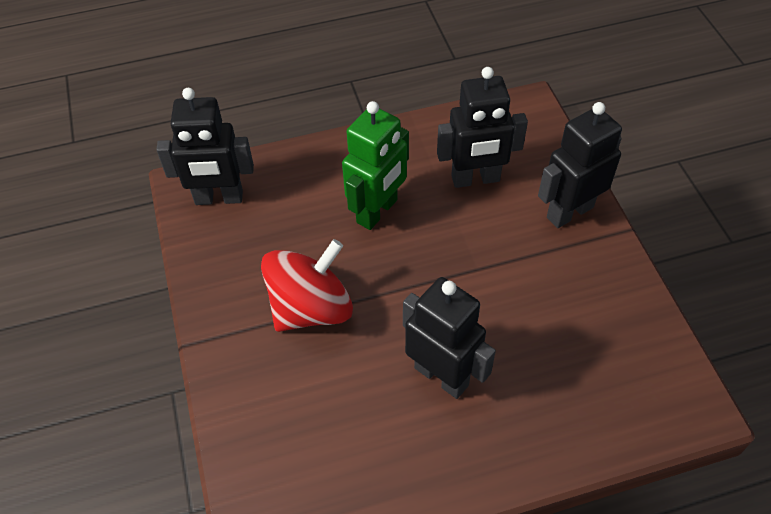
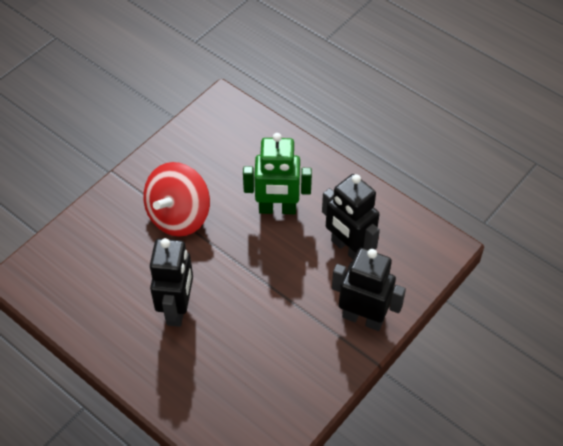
camera: 55 degrees right, 0 degrees up
black robot [156,88,254,205] -> none
red spinning top [261,239,353,332] -> red spinning top turned 105 degrees clockwise [143,162,210,237]

